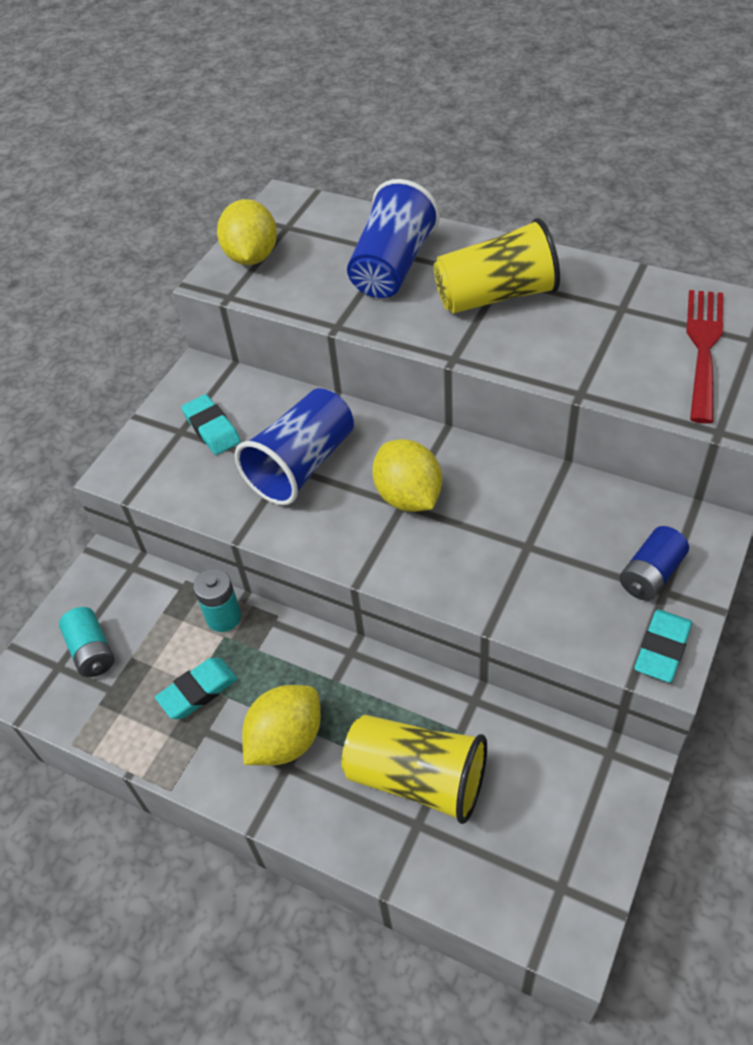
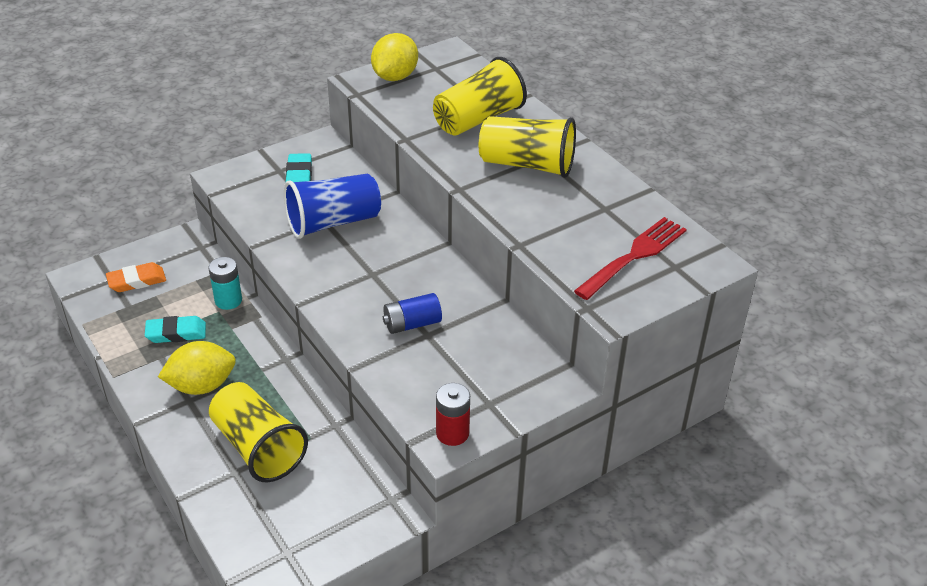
camera: 25 degrees right, 10 degrees down
turquoise battery [59,607,114,677] -> orange eraser [106,262,166,292]
blue cup [347,179,440,298] -> yellow cup [433,57,527,136]
yellow lemon [372,439,442,512] -> none
blue battery [619,526,689,601] -> blue battery moved to [383,293,442,334]
turquoise eraser [634,609,692,683] -> red battery [436,383,470,446]

